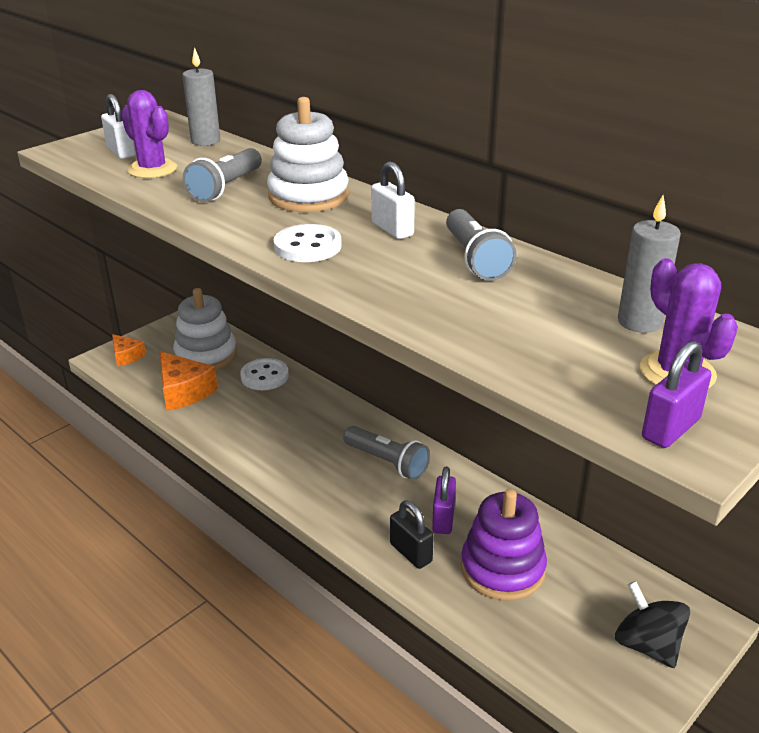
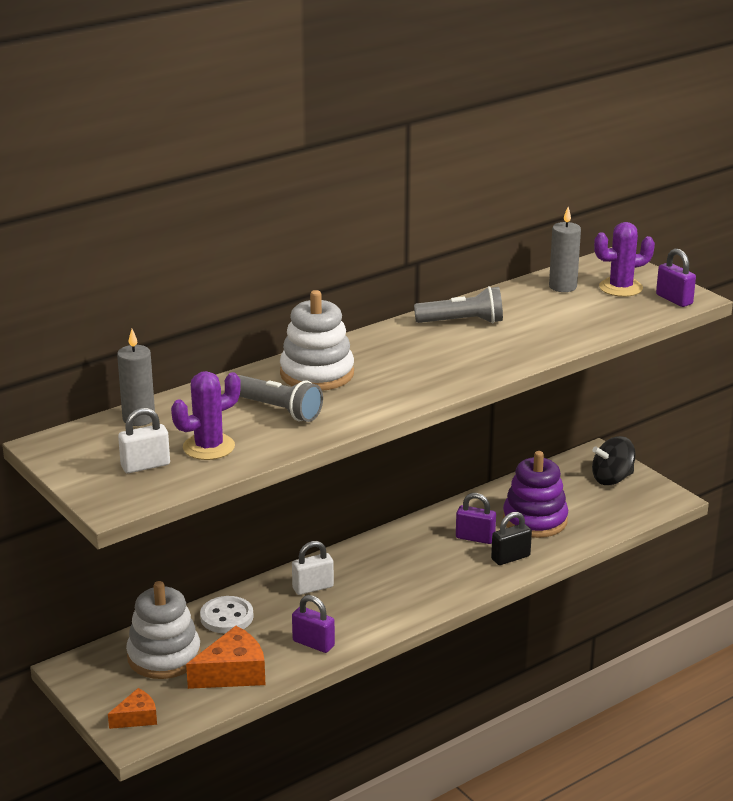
camera: 80 degrees left, 5 degrees down
white button [273,224,342,262] -> none
grey flashlight [343,426,430,480] -> none
white padlock [371,162,415,239] -> white padlock moved to [292,541,334,595]
none -> purple padlock [292,595,335,653]

